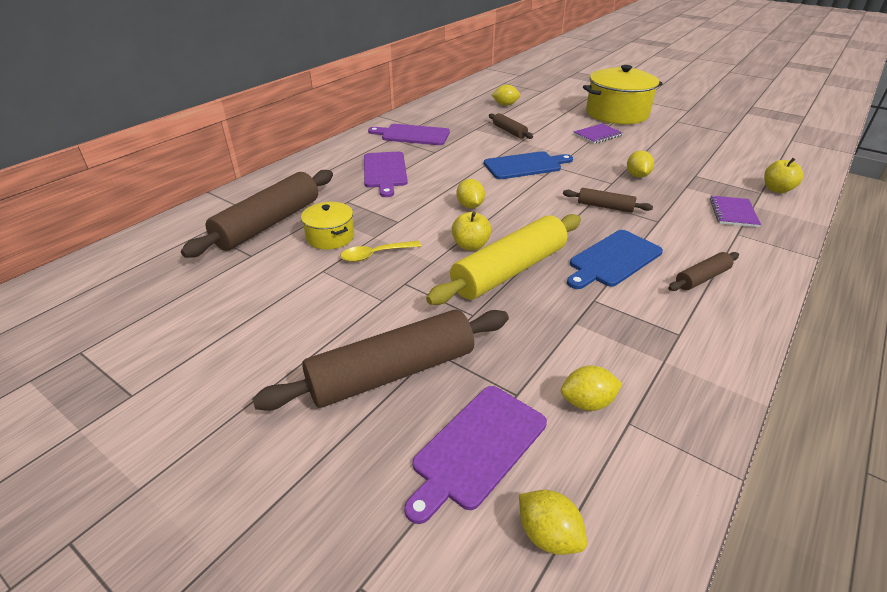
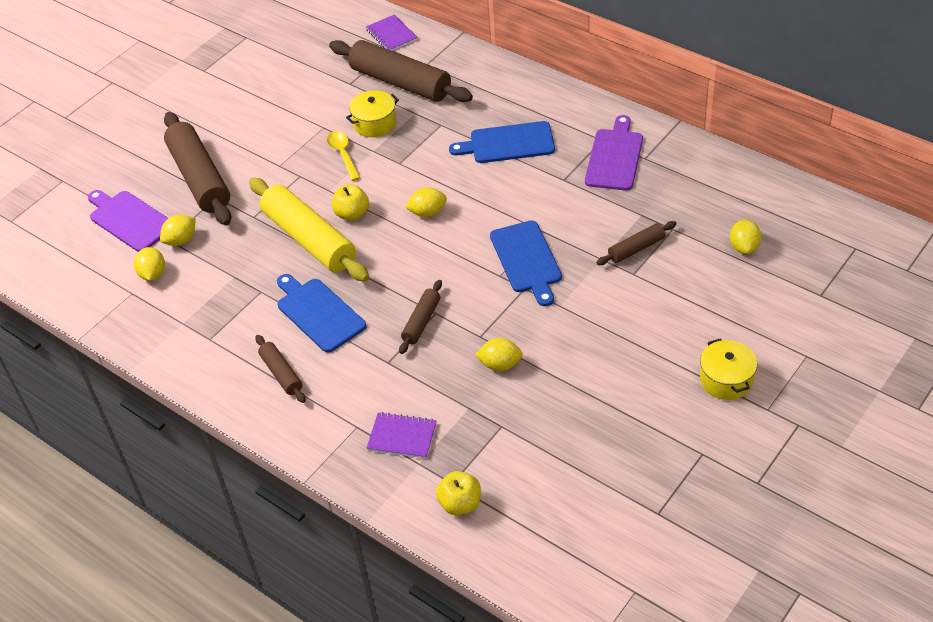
camera: 95 degrees right, 10 degrees up
purple cutting board [364,152,408,197] -> blue cutting board [449,121,555,163]
yellow lemon [519,490,587,555] -> yellow lemon moved to [160,215,196,246]
purple notebook [574,123,623,144] -> purple notebook moved to [366,14,418,51]
yellow pot [583,65,663,124] -> yellow pot [700,338,757,400], size x0.52

